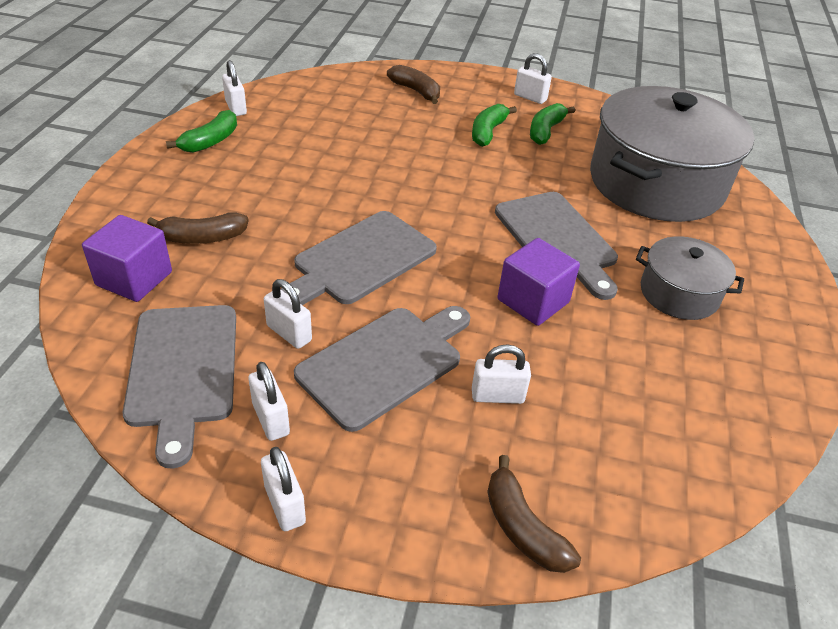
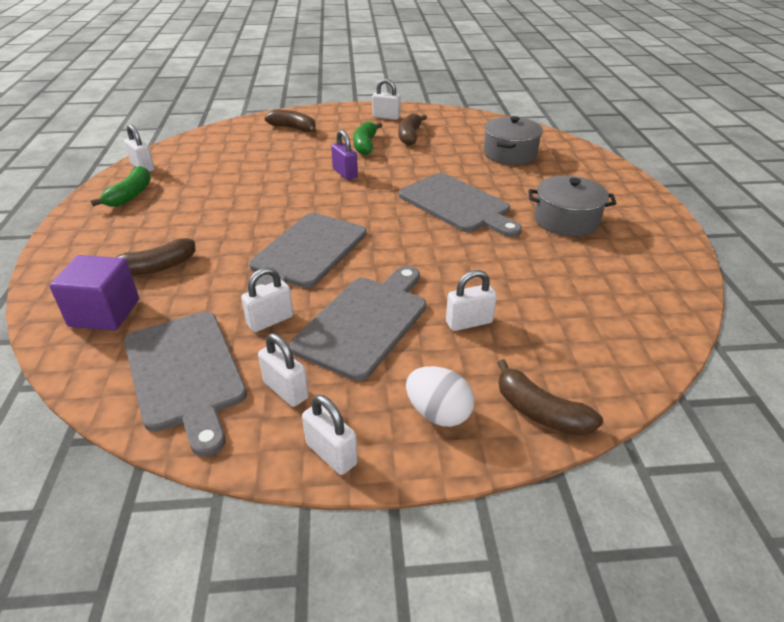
camera: 15 degrees left, 5 degrees down
white padlock [264,279,312,349] -> white padlock turned 60 degrees counterclockwise [241,267,294,332]
purple cube [498,238,580,326] -> none
green banana [530,103,575,145] -> brown banana [398,113,427,146]
grey pot [590,86,754,222] -> grey pot [484,116,543,165], size x0.49
none -> purple padlock [331,130,358,180]
none -> white egg [406,366,475,427]

